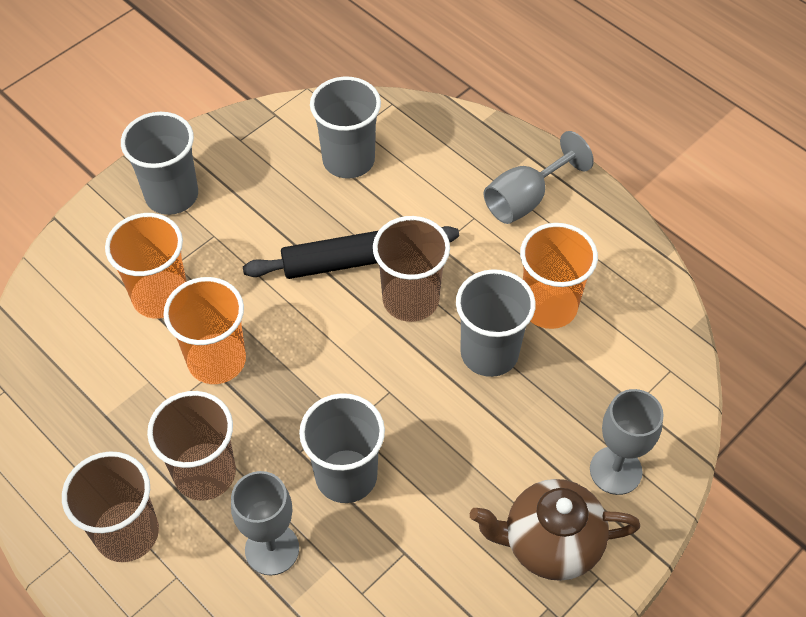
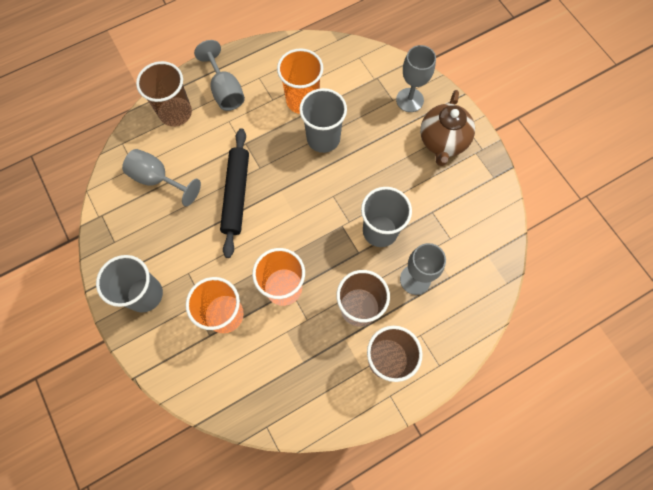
camera: 75 degrees left, 15 degrees up
grey cup [310,76,381,179] -> grey goblet [122,149,201,206]
brown cup [373,216,450,322] -> brown cup moved to [136,61,192,127]

